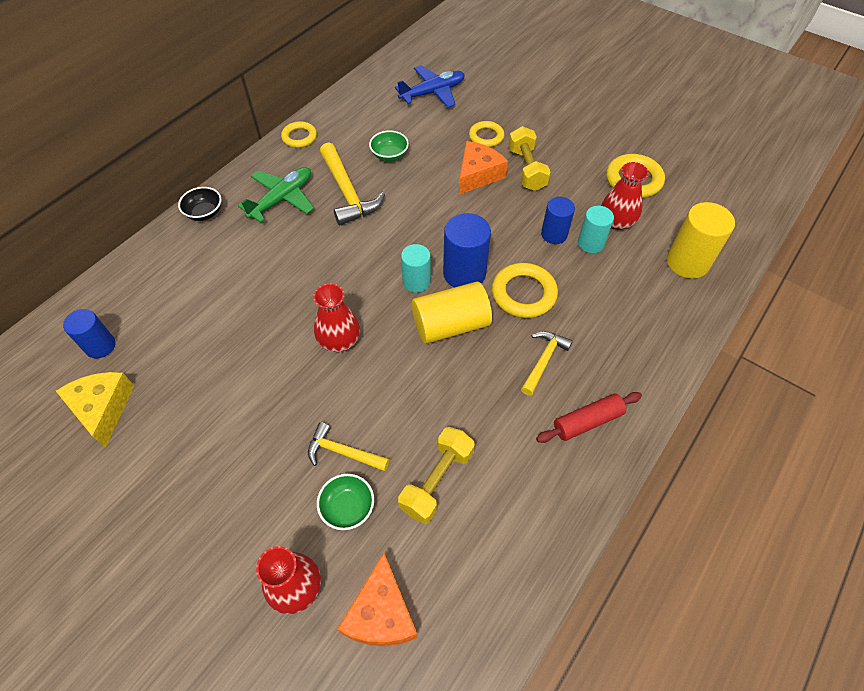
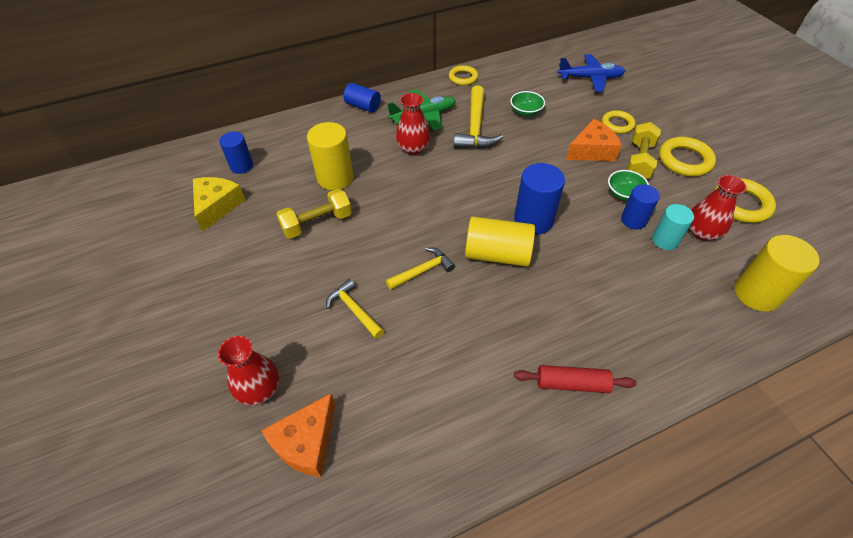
camera: 30 degrees right, 5 degrees down
black bowl [178,187,221,221] -> blue cylinder [344,83,381,113]
red vase [313,283,360,352] -> red vase moved to [396,93,430,155]
green bowl [317,474,374,530] -> green bowl moved to [608,170,649,201]
yellow dumbbell [398,427,475,524] -> yellow dumbbell moved to [276,189,352,239]
turquoise cylinder [401,244,431,293] -> none
yellow ring [492,263,558,318] -> yellow ring moved to [659,137,716,177]
yellow hammer [521,331,573,396] -> yellow hammer moved to [386,247,455,290]
none -> yellow cylinder [307,122,353,190]

